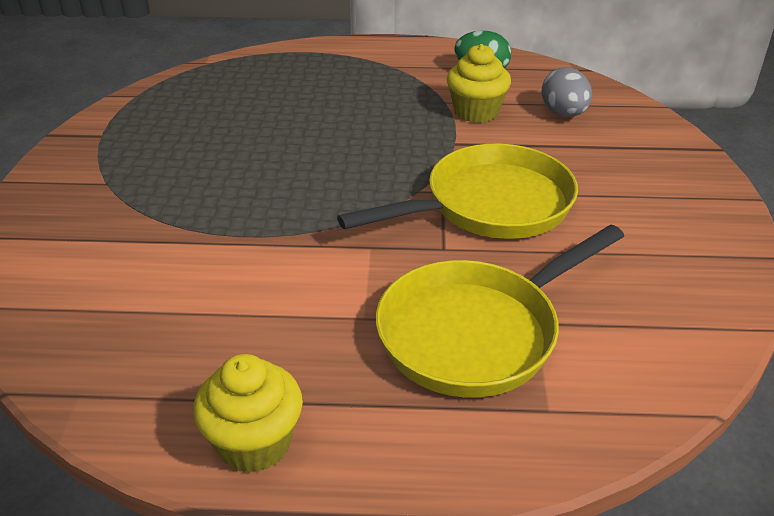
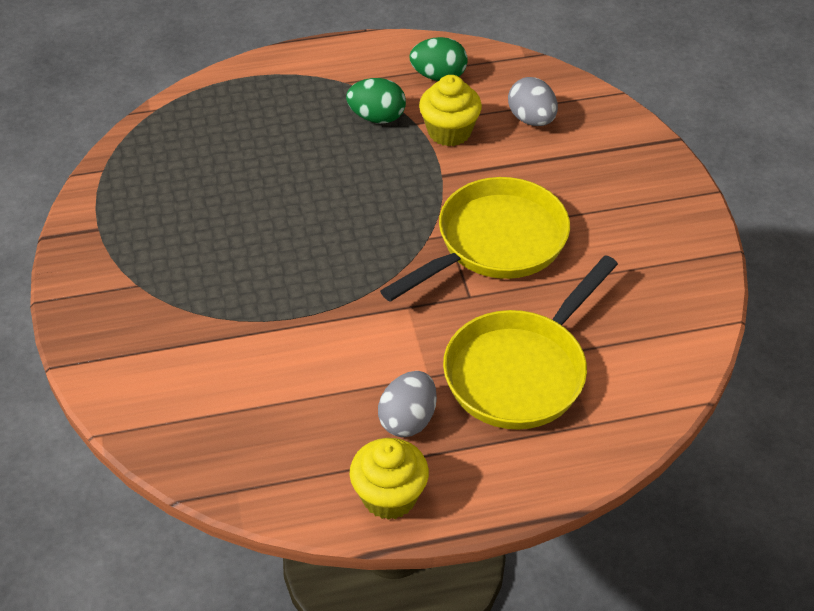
camera: 15 degrees left, 10 degrees up
none -> green egg [346,78,406,123]
none -> grey egg [378,371,437,437]

